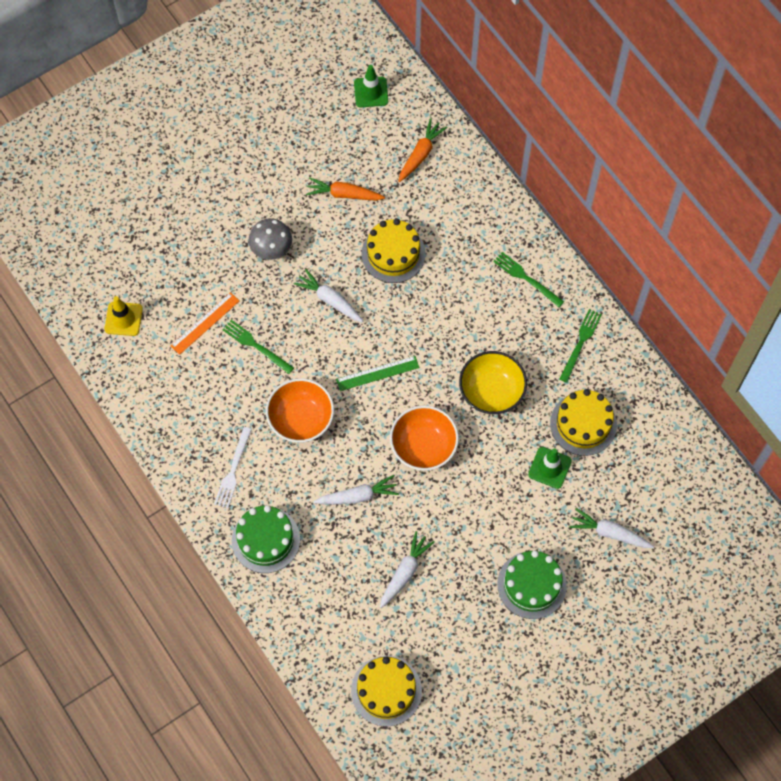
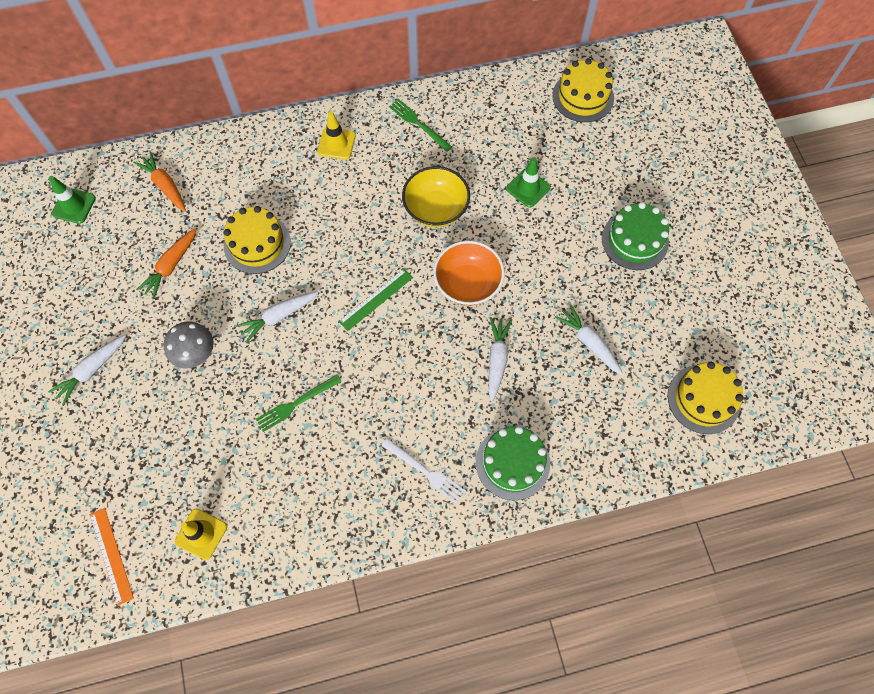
camera: 70 degrees left, 0 degrees up
orange ruler [171,292,239,355] -> orange ruler moved to [90,508,134,606]
orange bowl [266,378,334,443] -> none
green ruler [336,356,419,391] -> green ruler turned 45 degrees clockwise [339,269,413,331]
green fork [493,252,564,307] -> yellow traffic cone [317,111,356,160]
yellow cake [550,389,617,456] -> yellow cake moved to [552,58,614,122]
white carrot [570,508,654,548] -> white carrot moved to [48,335,126,406]

